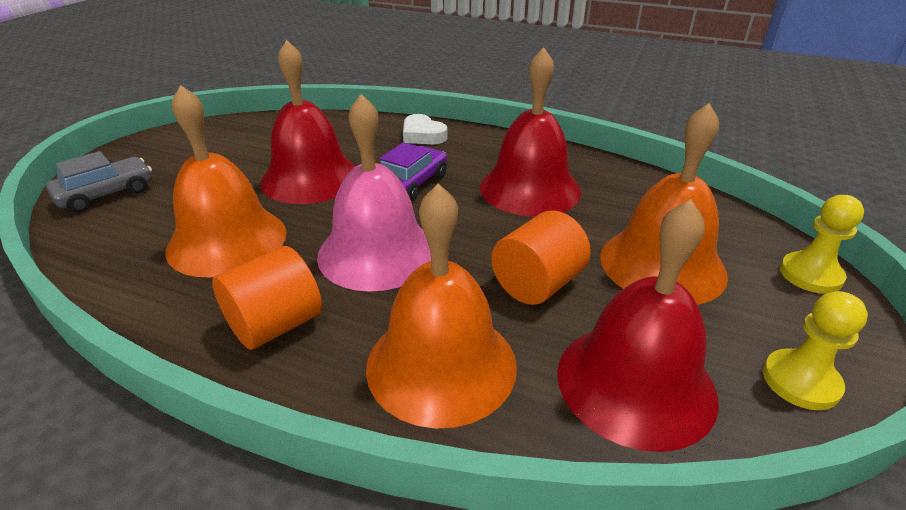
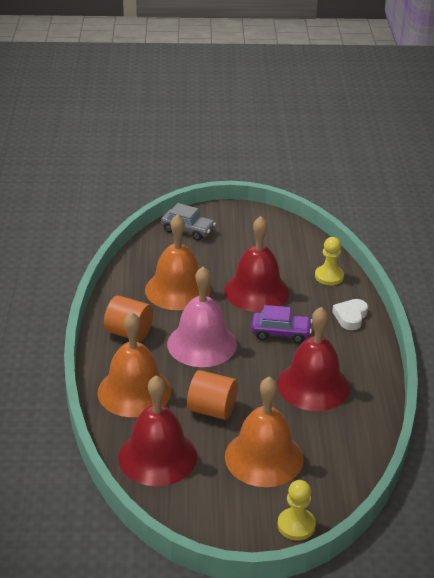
camera: 65 degrees right, 0 degrees up
yellow pawn [763,291,868,410] -> yellow pawn moved to [315,237,344,285]

